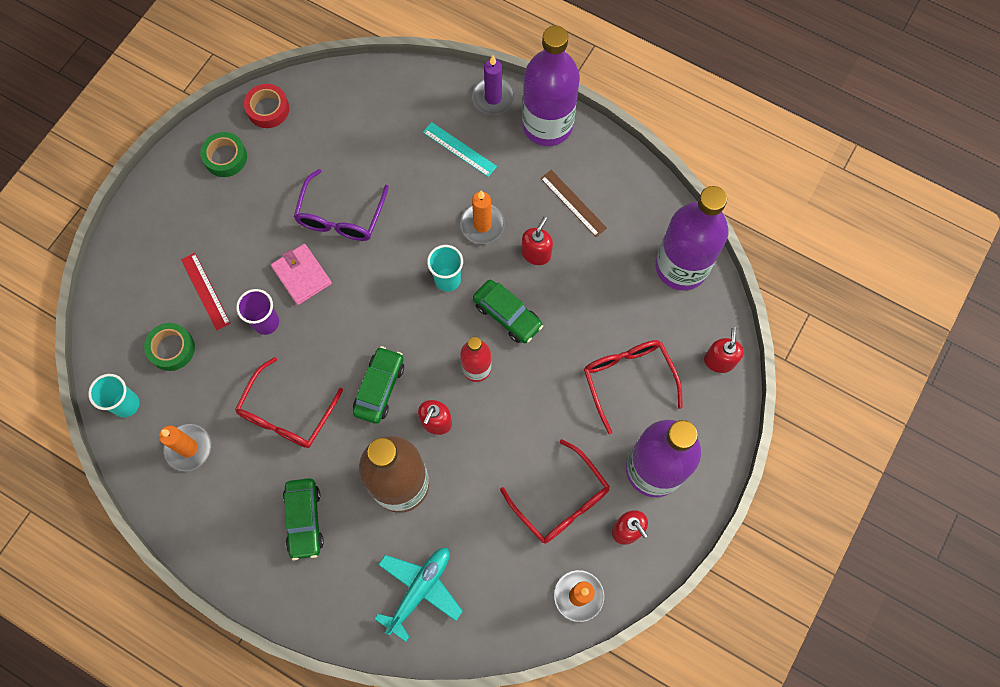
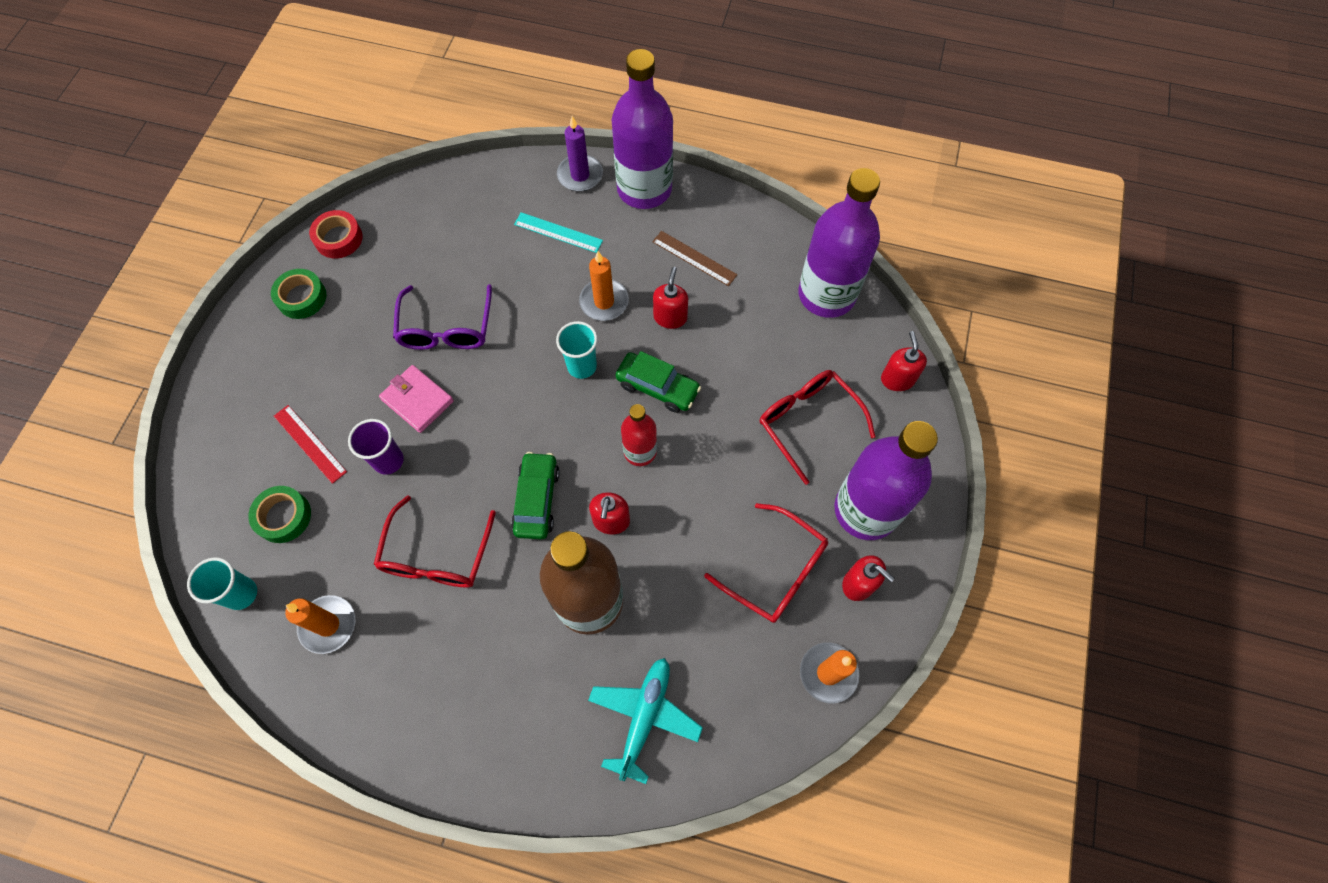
camera: 15 degrees left, 5 degrees down
green car [283,478,324,560] -> none

